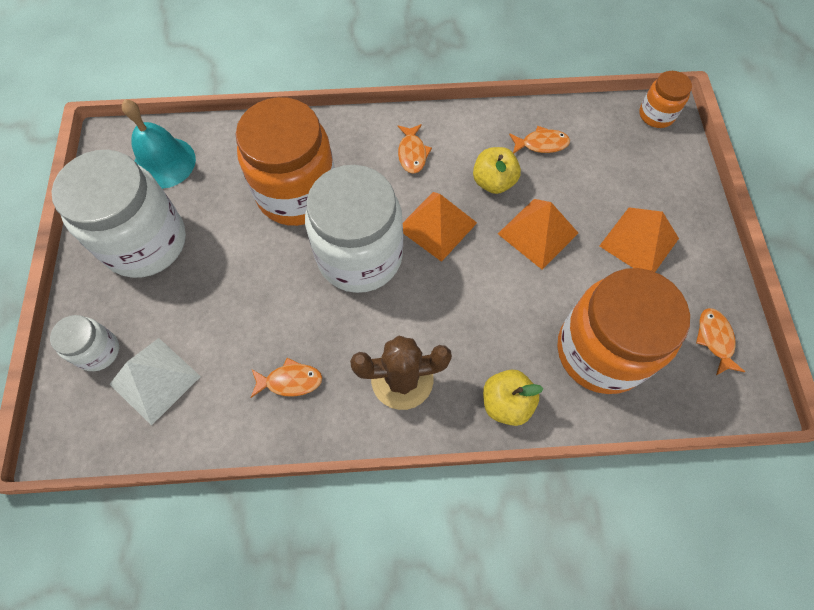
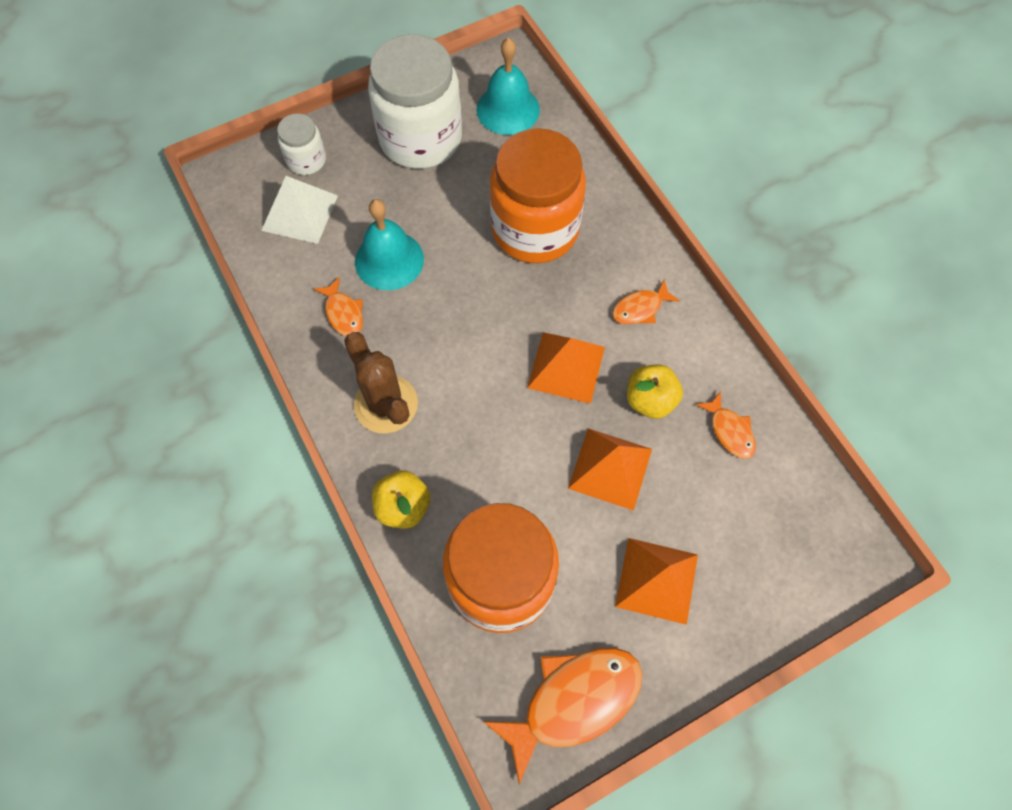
camera: 65 degrees right, 0 degrees up
white jar [305,165,403,293] -> none
orange jar [639,71,692,128] -> none
orange fish [696,308,745,375] -> orange fish [483,648,642,785], size x1.94
none -> turquoise bell [355,199,424,290]

